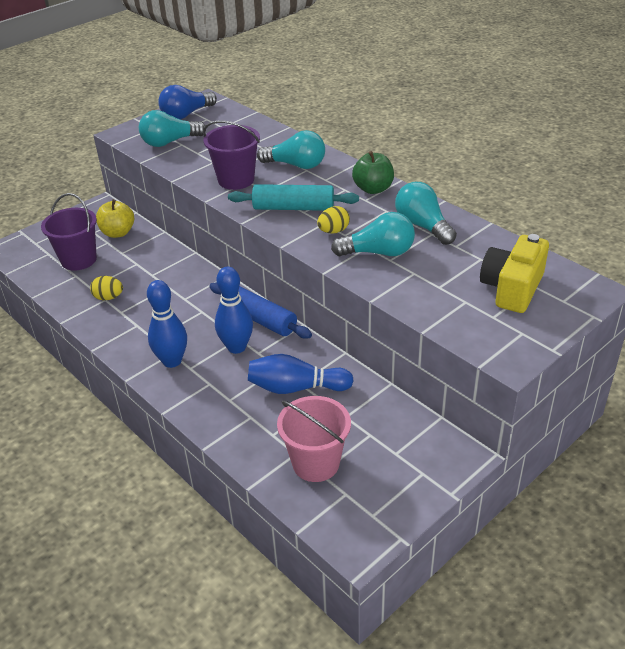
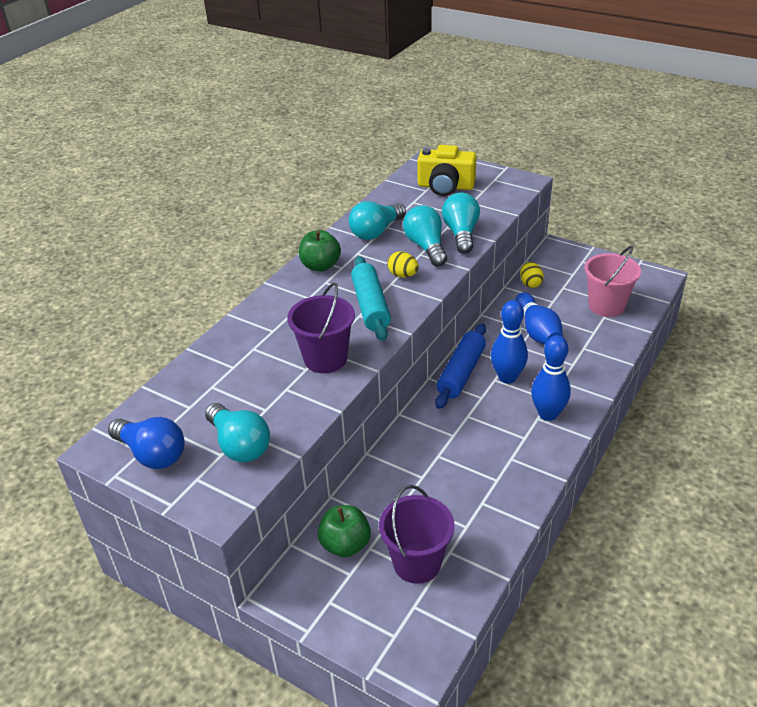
camera: 105 degrees left, 0 degrees up
yellow egg [90,276,123,300] -> yellow egg moved to [520,262,544,288]
yellow apple [96,199,134,238] -> green apple [318,505,371,557]
turquoise light bulb [257,130,325,169] -> turquoise light bulb moved to [442,192,480,254]

